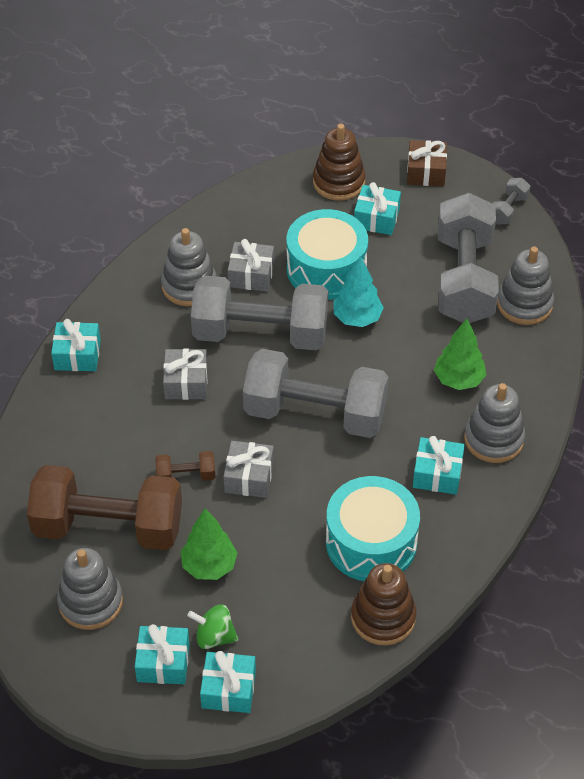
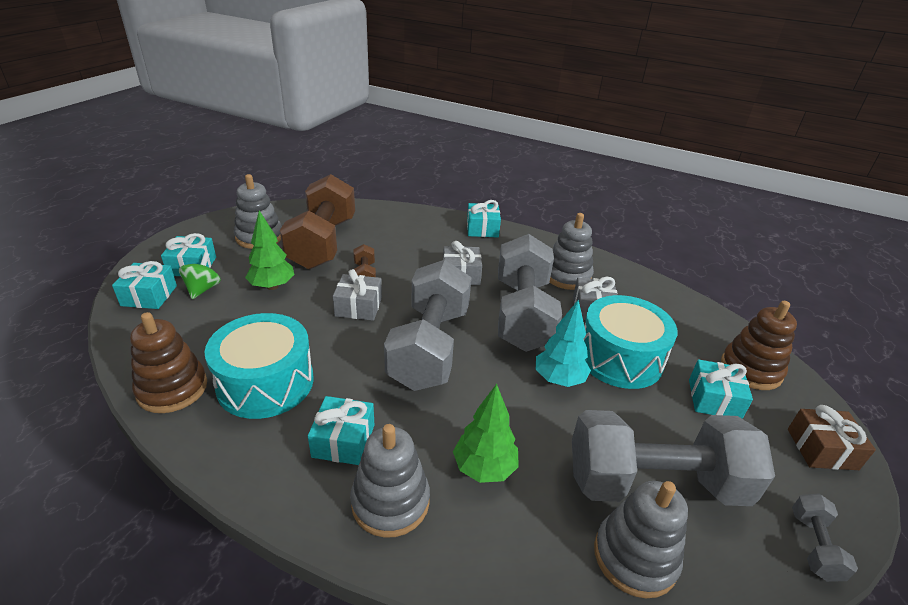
camera: 85 degrees right, 15 degrees down
grey dumbbell [492,178,530,224] -> grey dumbbell turned 75 degrees clockwise [792,494,858,582]

